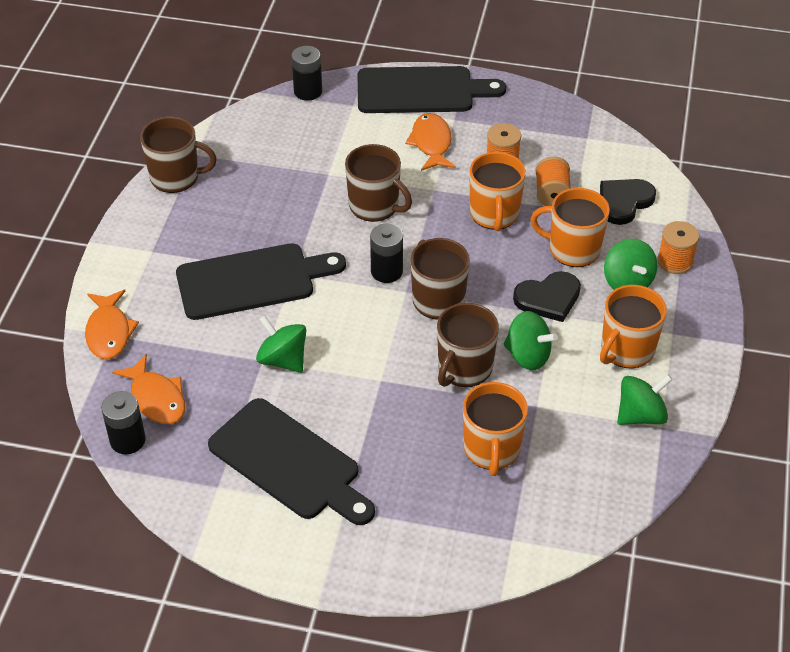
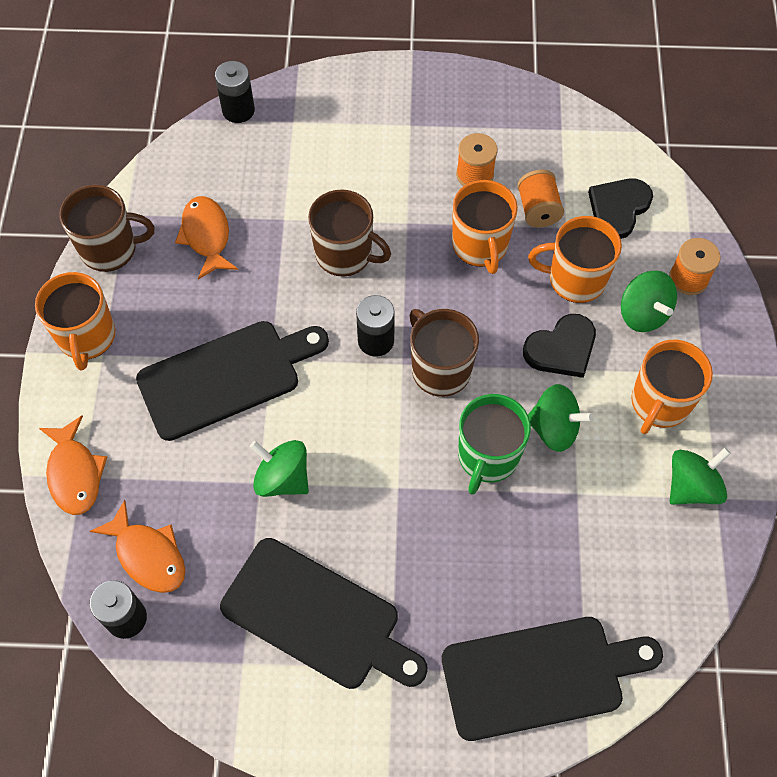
camera: 10 degrees left, 15 degrees up
black cutting board [358,66,506,113] -> black cutting board moved to [442,617,663,741]
orange fish [405,113,456,171] -> orange fish moved to [175,196,238,280]
brown mug [437,303,499,387] -> green mug [458,394,531,495]
orange mug [463,382,528,476] -> orange mug moved to [35,272,115,371]

